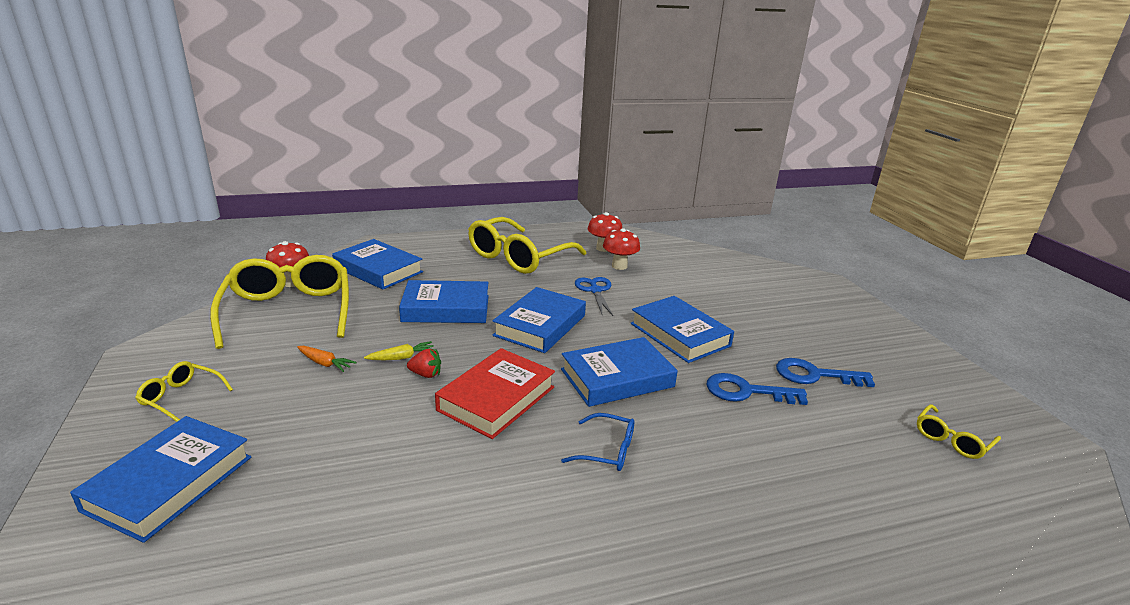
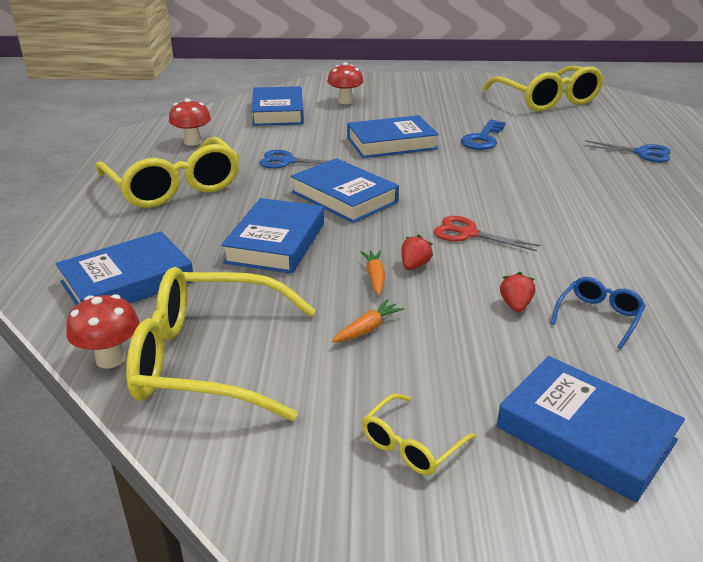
camera: 70 degrees left, 5 degrees up
yellow carrot [364,341,436,360] -> orange carrot [361,250,385,295]
red book [435,348,555,439] -> red scissors [434,216,540,251]
blue book [561,337,678,407] -> blue book moved to [251,86,304,126]
blue glasses [561,413,634,471] -> blue glasses moved to [551,277,646,349]
red mushroom [603,228,640,270] -> red mushroom moved to [327,62,364,104]
blue key [776,358,875,387] -> none
yellow glasses [917,405,1001,459] -> yellow glasses [483,66,604,111], size x2.22
none -> red strawberry [500,272,535,312]
none -> blue scissors [583,140,671,162]

